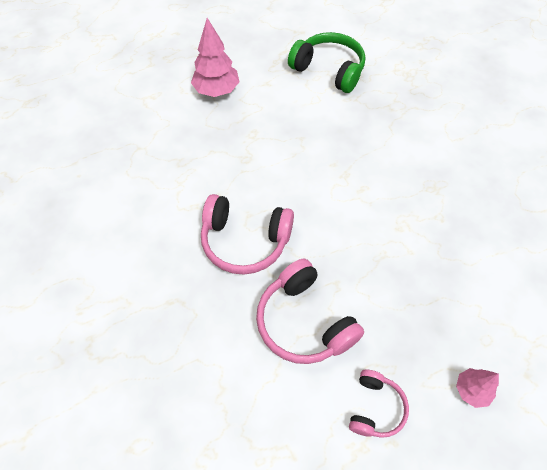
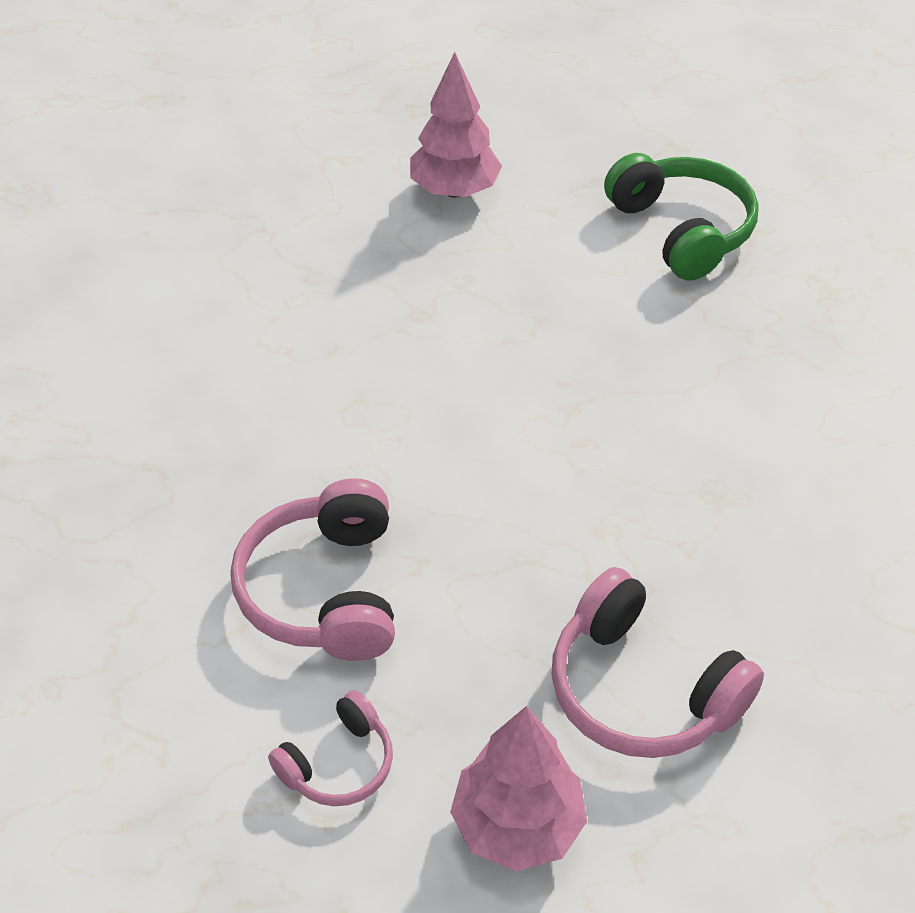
camera: 30 degrees right, 10 degrees down
pink headphones [201,194,294,275] -> pink headphones moved to [552,567,764,758]
pink tree [456,368,499,408] -> pink tree [450,706,587,871], size x1.78

